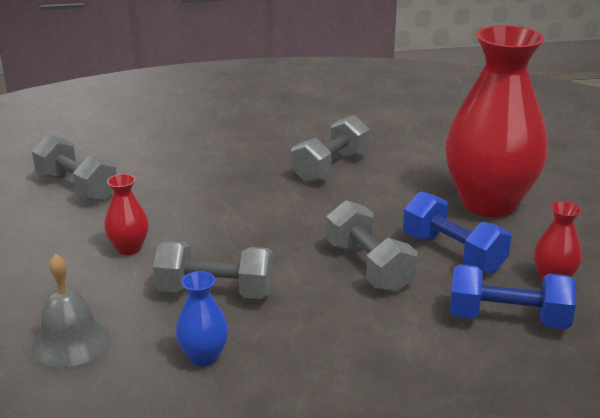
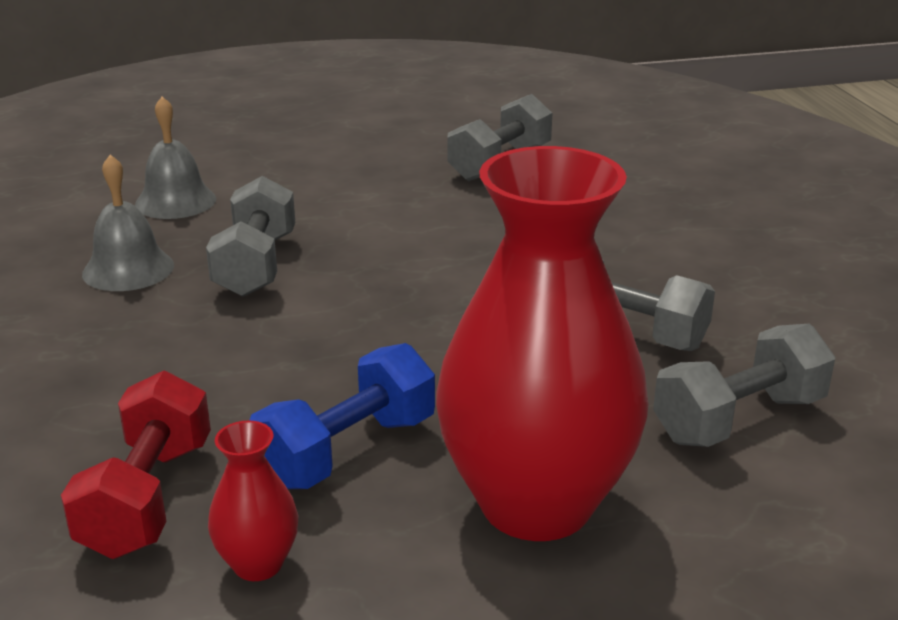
camera: 85 degrees right, 0 degrees up
red vase [104,174,149,255] -> none
blue vase [175,271,229,367] -> grey bell [82,155,174,291]
grey dumbbell [326,200,417,293] -> grey dumbbell moved to [653,324,835,447]
blue dumbbell [450,264,576,329] -> red dumbbell [61,371,211,559]

